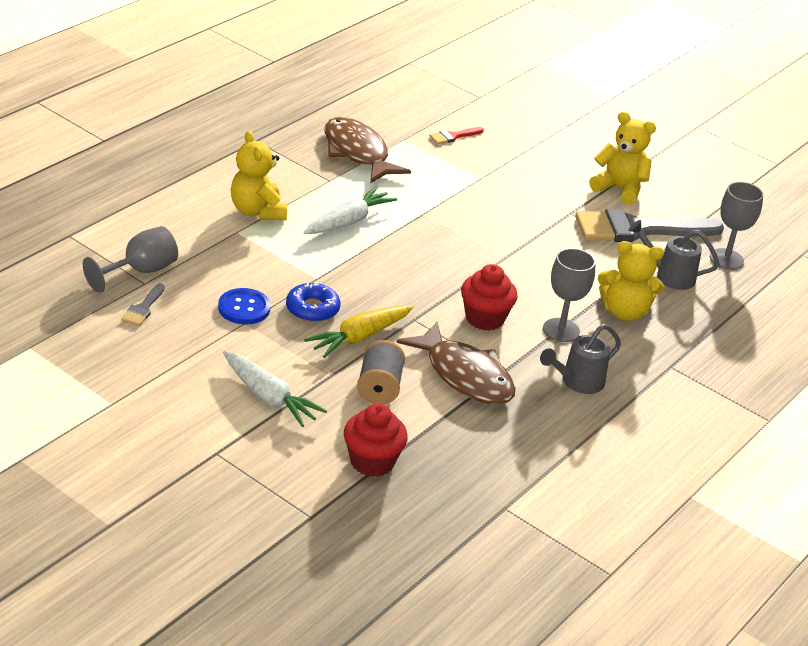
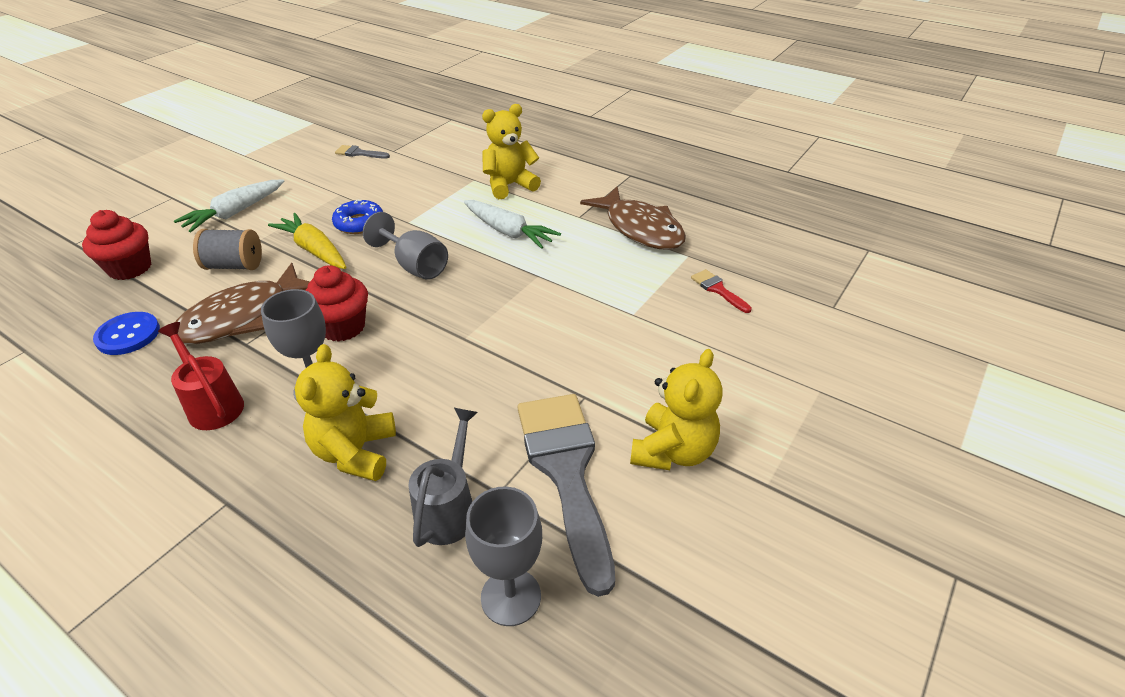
camera: 90 degrees right, 5 degrees up
grey goblet [83,226,178,293] -> grey goblet moved to [363,212,448,280]
blue button [218,288,271,324] -> blue button moved to [93,312,160,355]
brown fish [325,117,411,183] -> brown fish turned 90 degrees clockwise [580,187,686,250]
grey watering can [540,324,621,394] -> red watering can [158,322,244,430]

